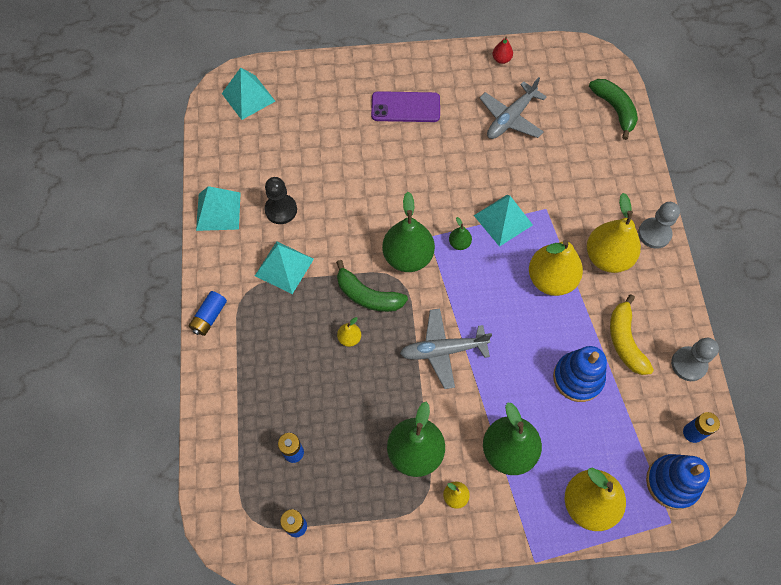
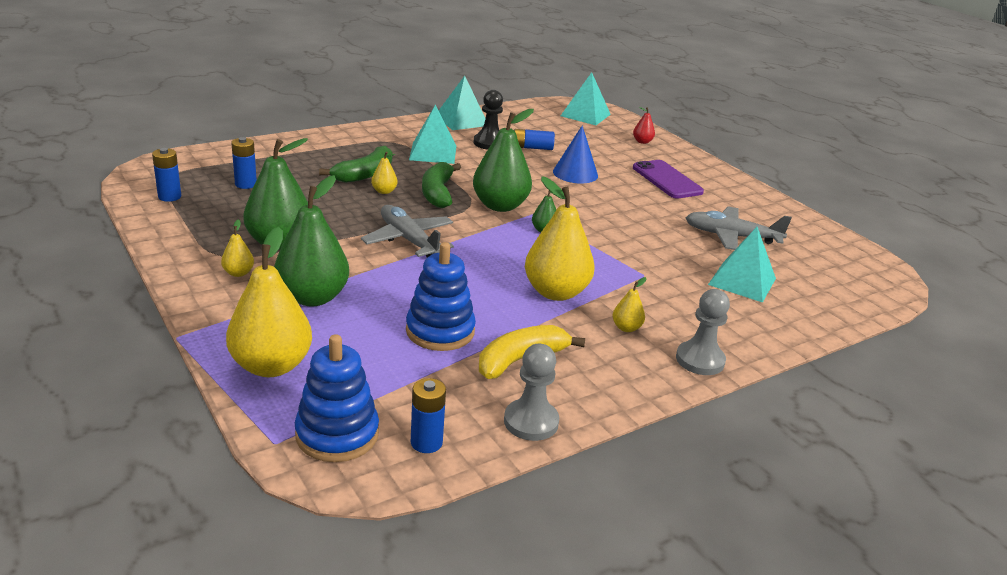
camera: 60 degrees right, 35 degrees down
blue battery [189,291,227,336] -> blue battery moved to [514,129,555,150]
turquoise pyramid [474,195,533,247] -> turquoise pyramid moved to [708,227,776,303]
red pear [493,37,513,64] -> red pear moved to [633,107,655,144]
yellow pear [587,193,641,273] -> yellow pear [612,277,646,332], size x0.45
green banana [589,79,638,140] -> green banana moved to [319,146,392,183]
none -> blue cone [553,125,598,183]

